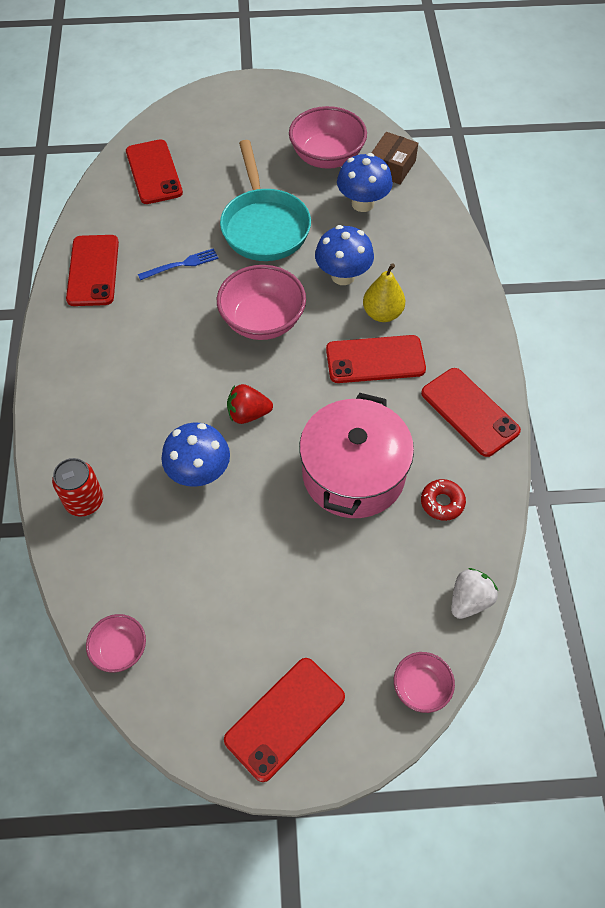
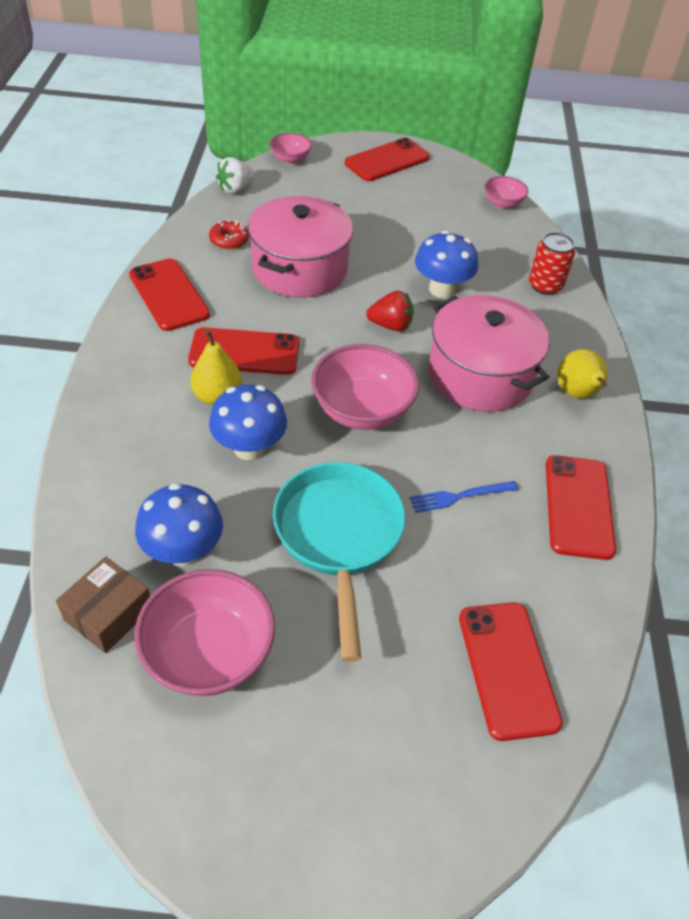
camera: 175 degrees left, 10 degrees down
none -> pink pot [428,295,550,412]
none -> yellow pear [557,349,608,398]

